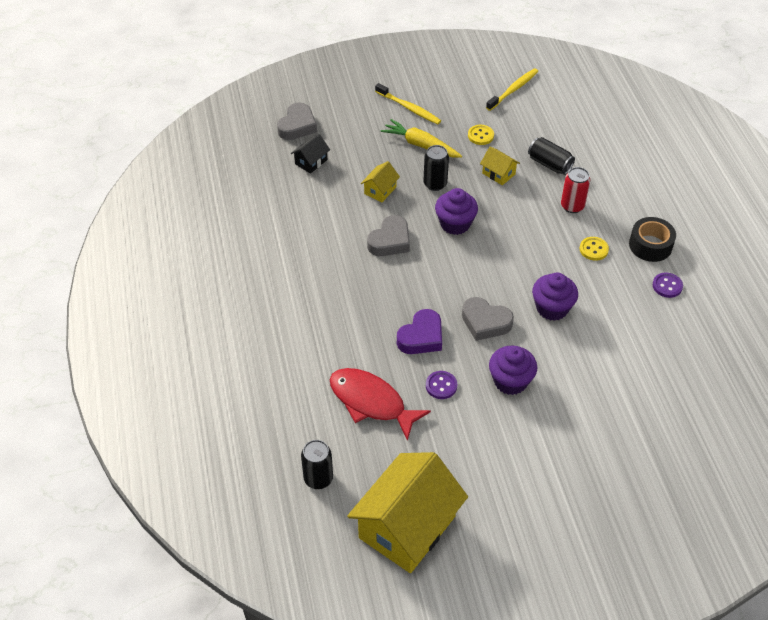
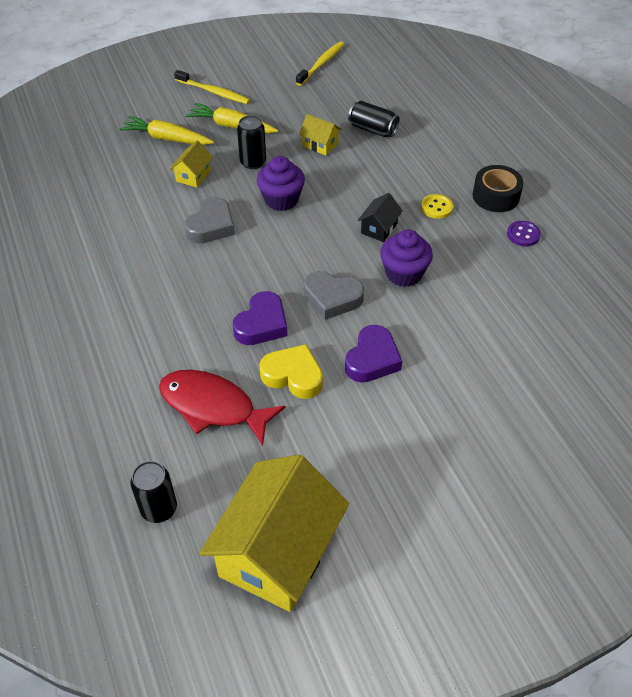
camera: 10 degrees left, 0 degrees up
grey heart [277,102,317,140] -> none
black house [291,134,330,174] -> black house moved to [357,193,403,242]
purple button [426,371,457,399] -> yellow heart [259,344,323,399]
yellow button [468,125,494,145] -> none
purple cupcake [489,346,537,395] -> purple heart [345,325,402,383]
red can [561,167,590,213] -> none
none -> yellow carrot [120,116,214,145]

